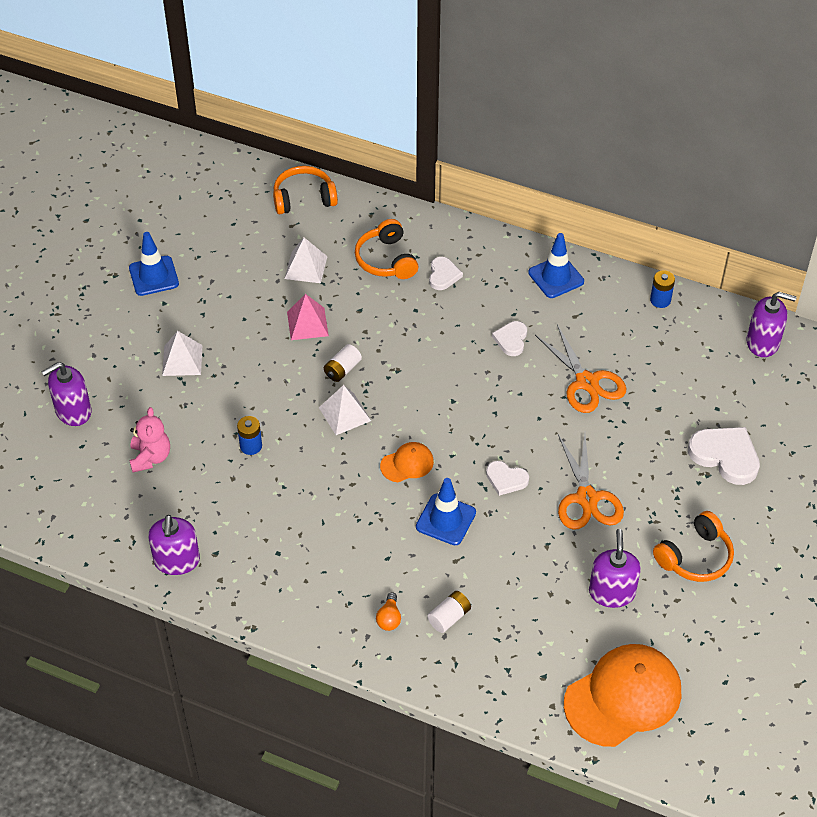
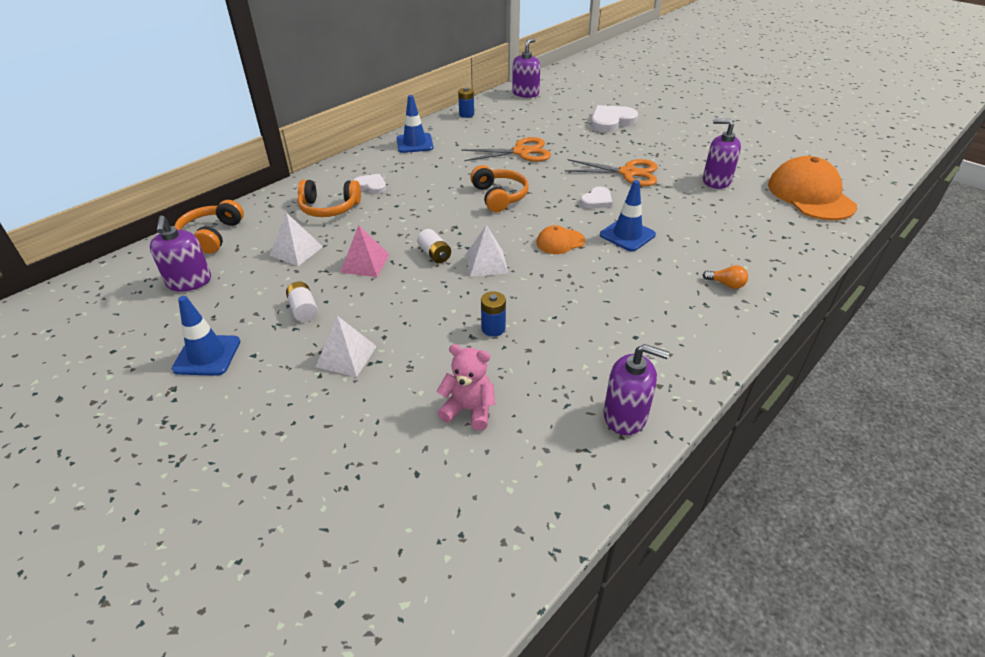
camera: 70 degrees left, 10 degrees down
purple soap dispenser [42,362,92,426] -> purple soap dispenser moved to [150,216,211,292]
orange cap [380,442,434,482] -> orange cap turned 105 degrees counterclockwise [536,225,585,254]
white battery [427,591,471,633] -> white battery moved to [286,282,318,322]
white heart [492,321,527,356] -> none
orange headphones [653,511,734,582] -> orange headphones moved to [470,165,529,212]

